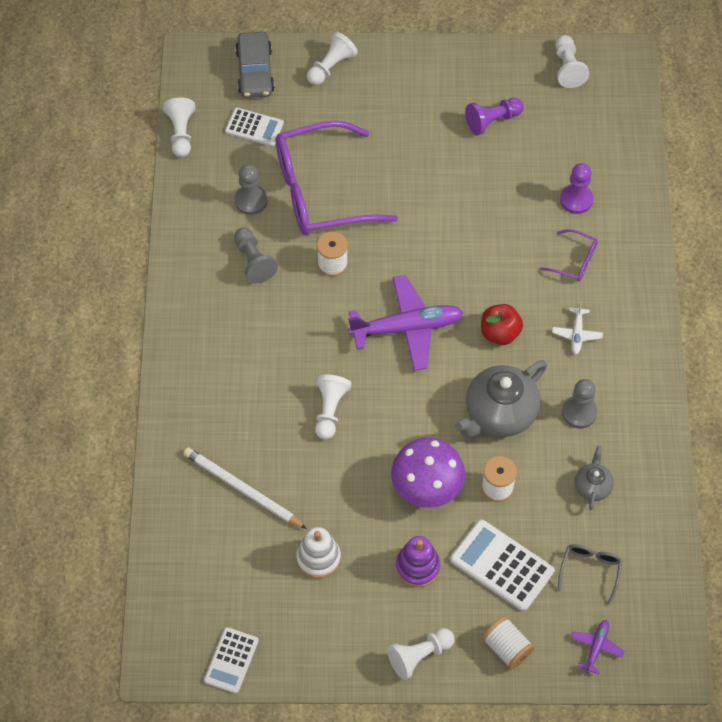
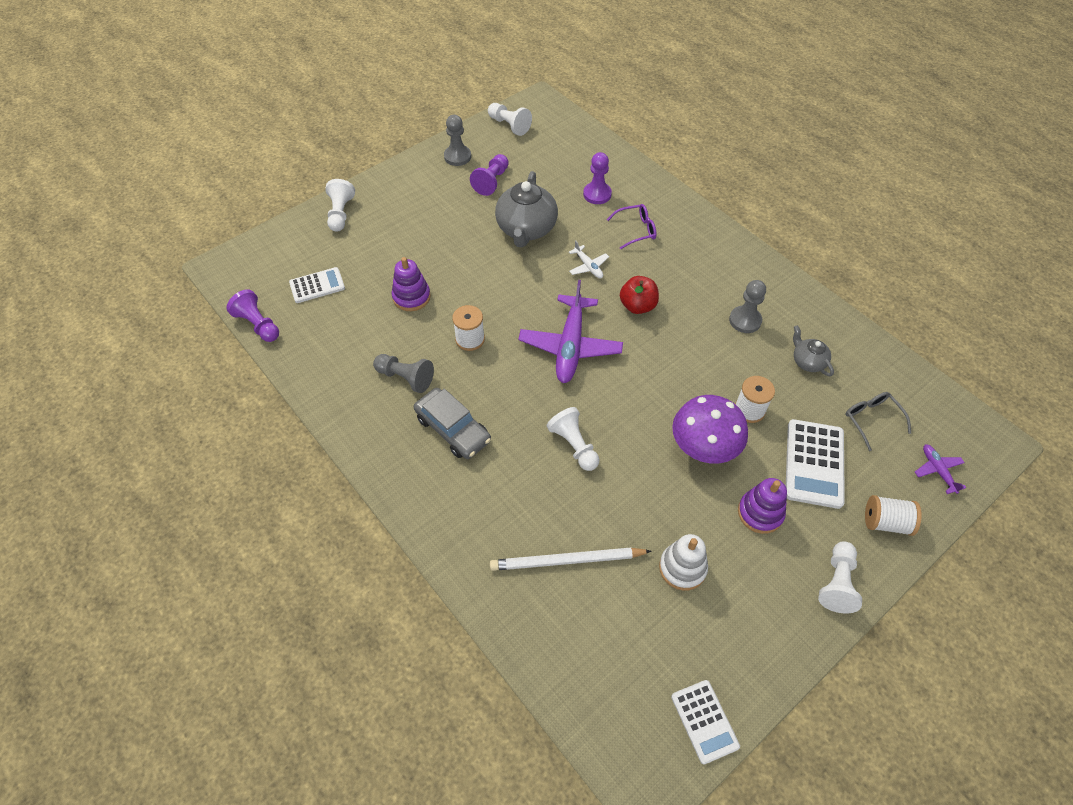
camera: 40 degrees left, 5 degrees down
white pawn [163,97,195,157] -> purple pawn [226,289,279,342]
grey car [235,32,275,98] -> grey car moved to [414,388,491,459]
grey pawn [235,164,267,215] -> grey pawn moved to [444,115,471,166]
purple glasses [276,120,398,235] -> purple stacking toy [392,257,431,311]
purple plane [348,275,464,371] -> purple plane turned 150 degrees clockwise [518,280,623,383]
white calculator [450,519,555,611] -> white calculator turned 75 degrees counterclockwise [786,419,845,509]
grey teapot [455,360,547,437] -> grey teapot moved to [495,171,558,247]
white plane [552,302,603,355] -> white plane moved to [569,241,609,279]

